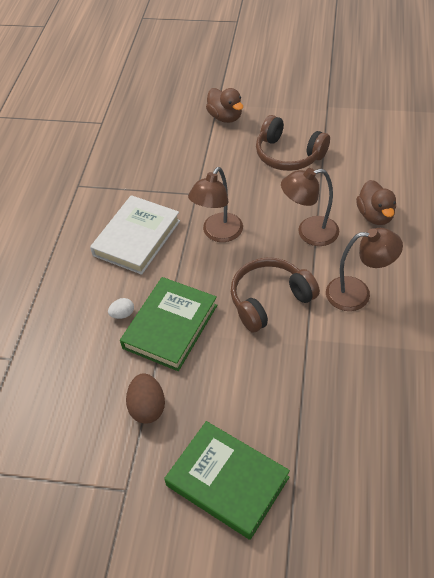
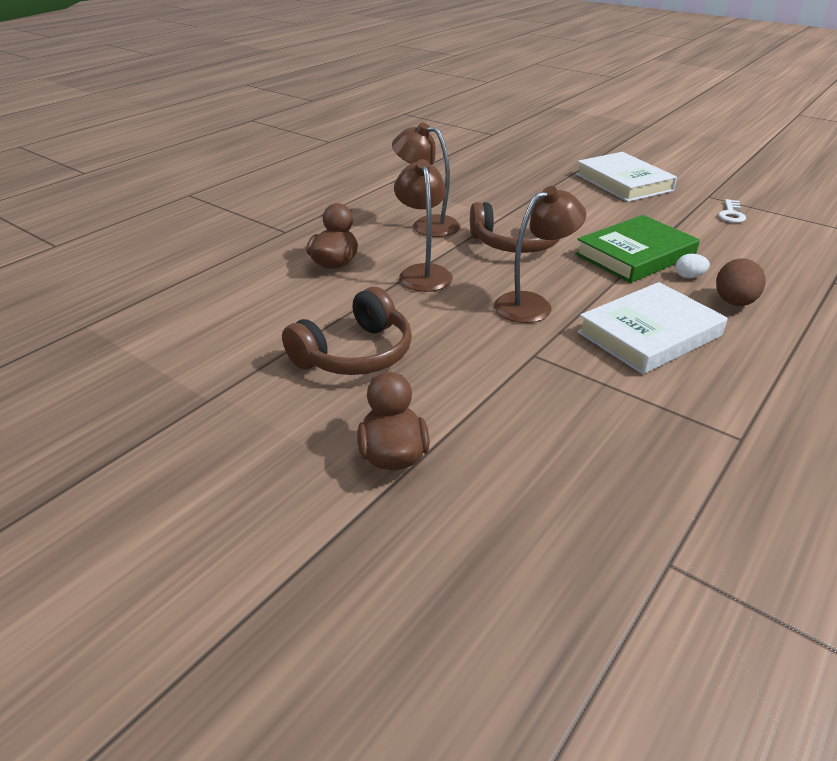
camera: 155 degrees left, 15 degrees down
brown egg [126,373,165,424] -> brown egg moved to [716,258,766,306]
green book [164,421,290,540] -> white book [576,152,677,202]
brown headphones [256,115,330,171] -> brown headphones turned 75 degrees clockwise [282,287,412,375]
brown lamp [281,168,339,246] -> brown lamp turned 120 degrees counterclockwise [394,159,453,292]
none -> white key [718,199,746,223]

